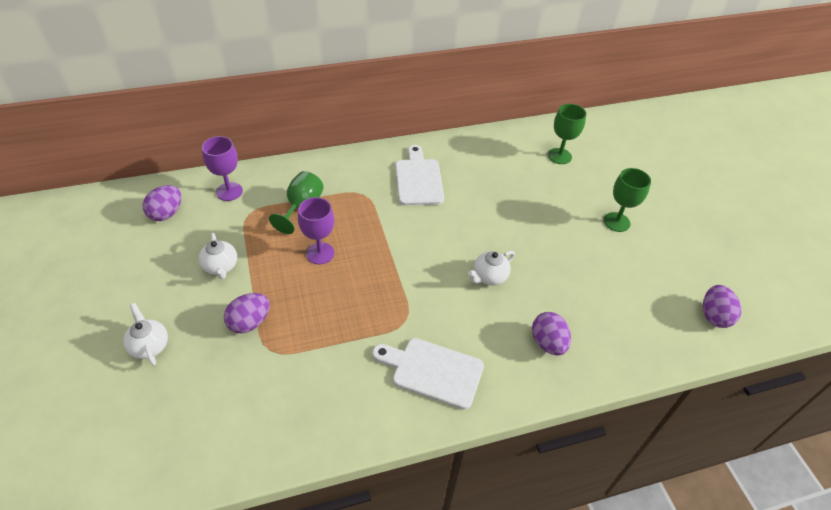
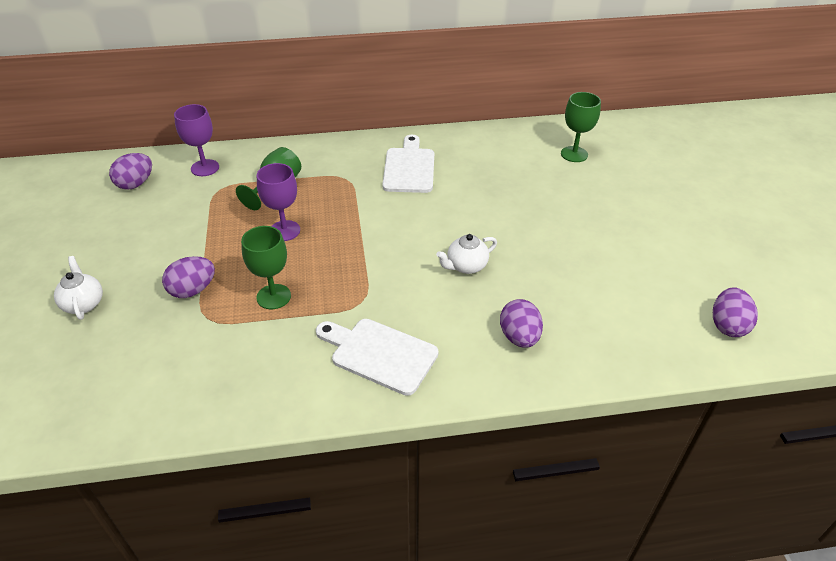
camera: 10 degrees right, 5 degrees down
white teapot [199,233,237,279] -> none
green goblet [604,168,651,232] -> green goblet moved to [241,226,291,309]

